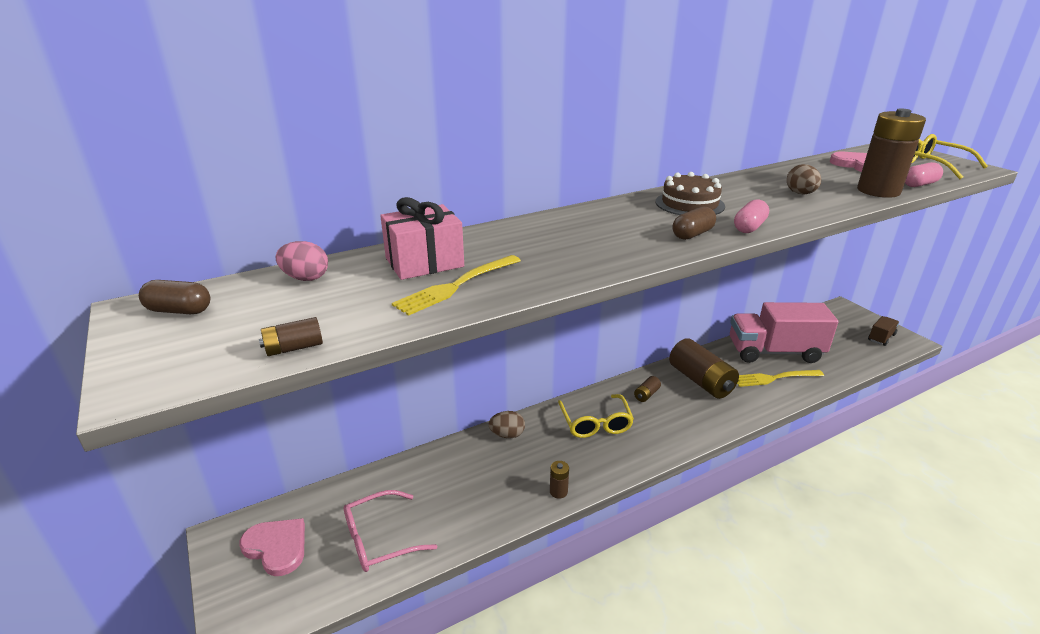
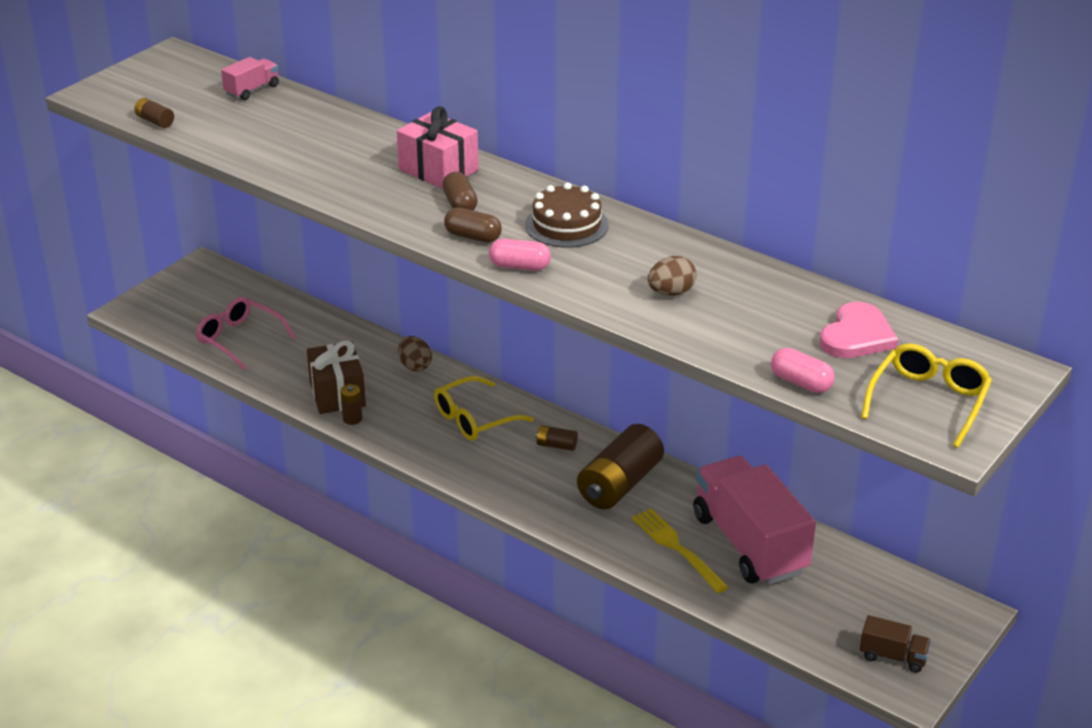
camera: 65 degrees right, 5 degrees up
brown capsule [139,280,210,314] -> brown capsule moved to [442,172,478,210]
pink heart [240,518,305,576] -> none
pink egg [276,241,328,281] -> pink truck [221,57,279,100]
pink gift [380,197,464,280] -> pink gift moved to [397,106,479,189]
yellow fork [392,255,521,316] -> none
brown battery [857,108,926,198] -> none
none -> brown gift [307,341,366,414]

